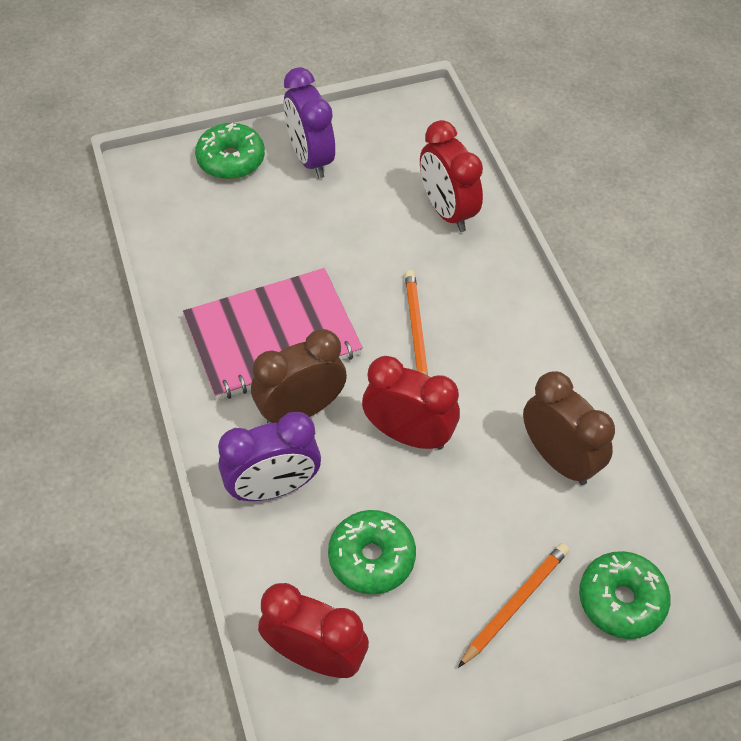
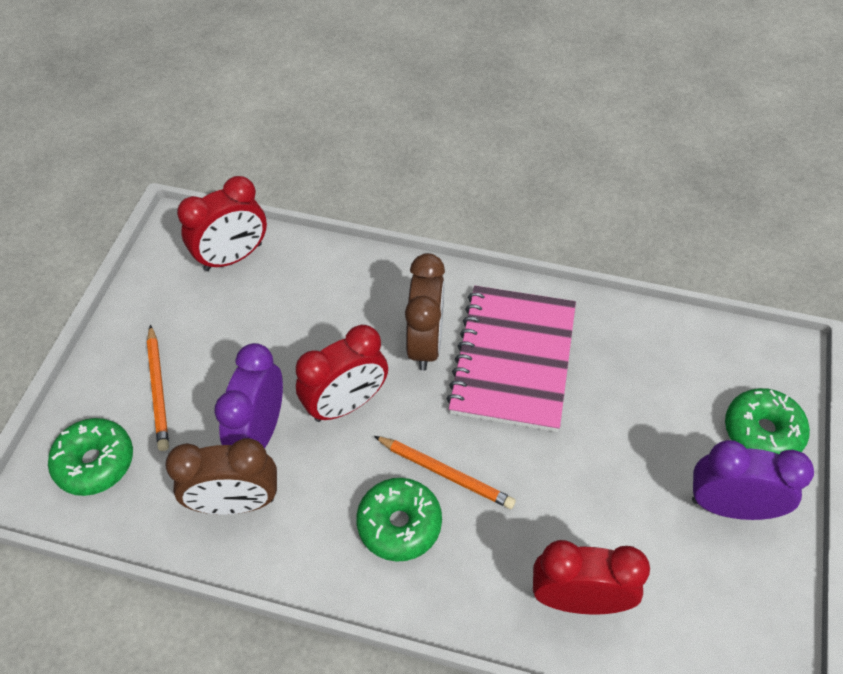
camera: 125 degrees right, 0 degrees up
purple clock [218,412,321,501] -> purple clock moved to [215,343,283,449]
green donut [328,510,416,594] -> green donut moved to [356,478,442,562]

